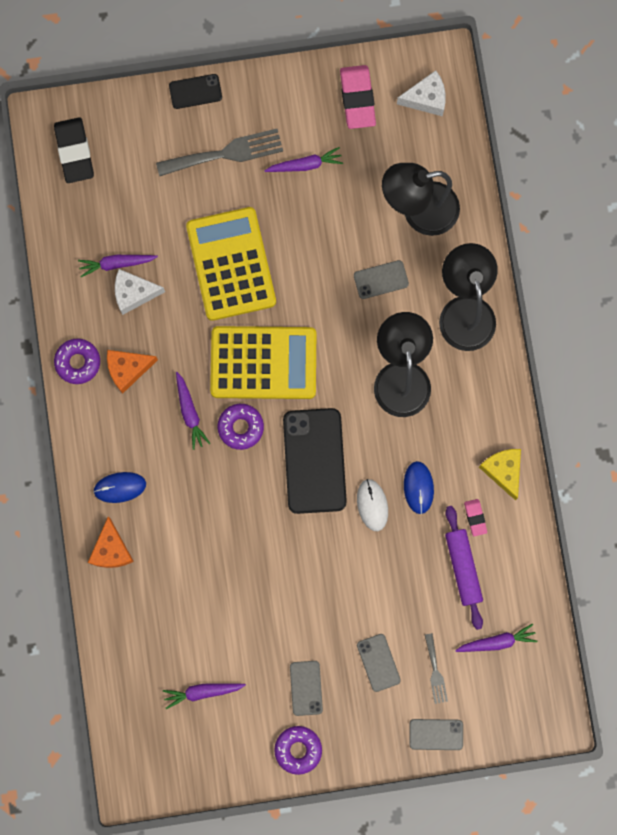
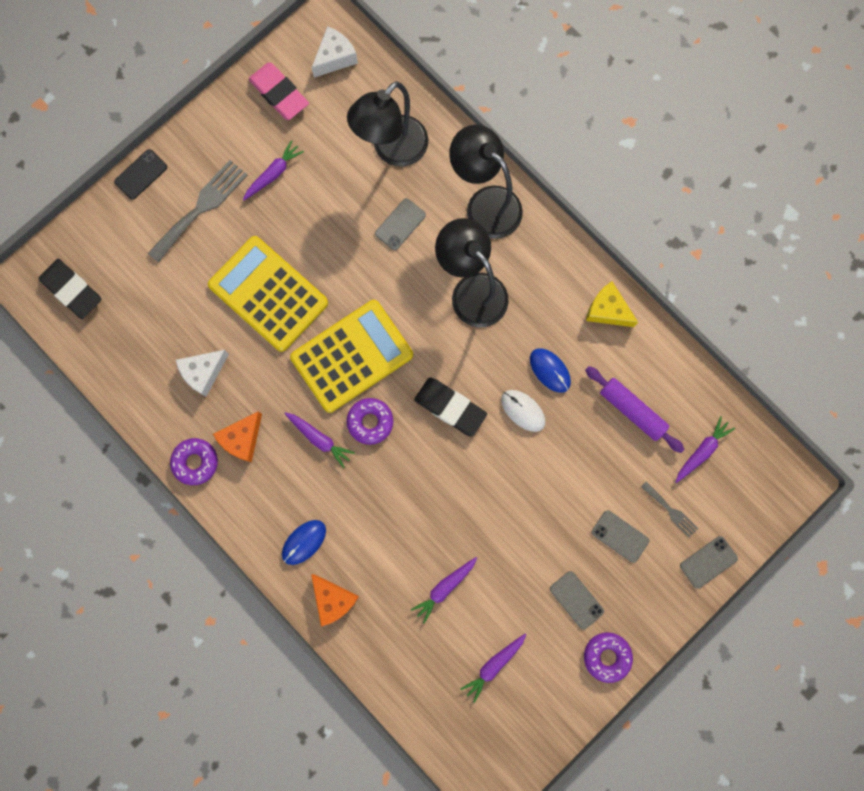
camera: 35 degrees left, 0 degrees up
purple carrot [78,255,158,277] -> purple carrot moved to [411,557,477,623]
black phone [283,408,347,514] -> black eraser [414,378,487,437]
pink eraser [464,499,487,536] -> none

